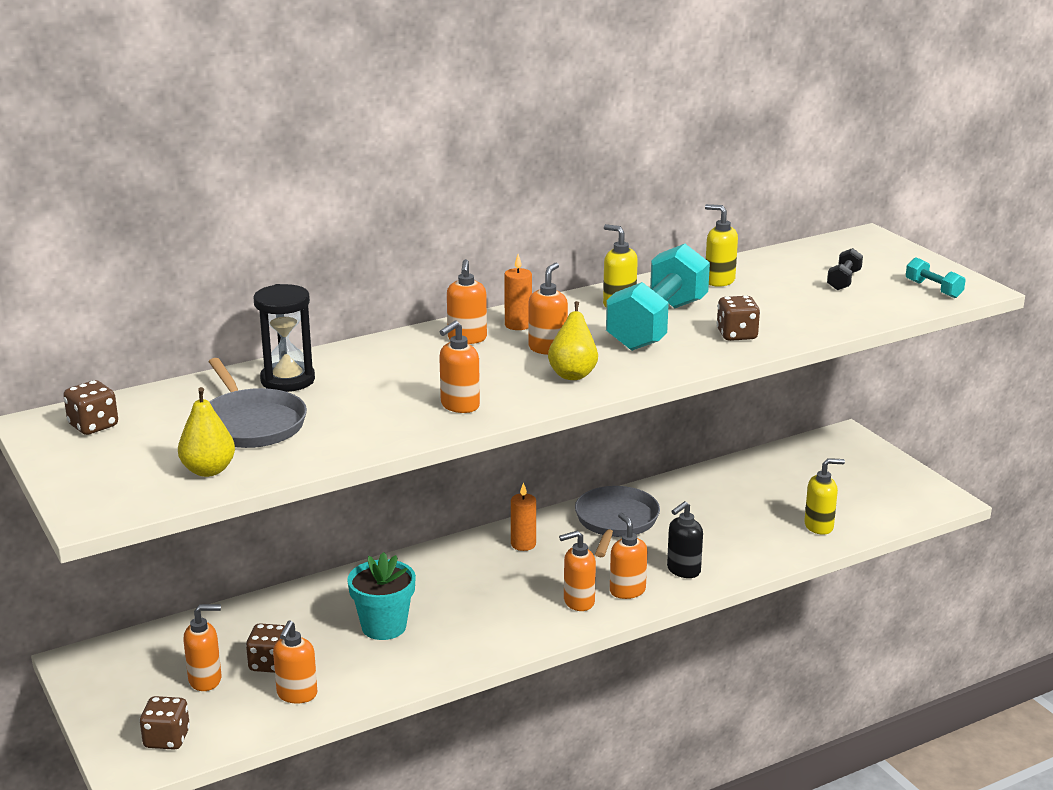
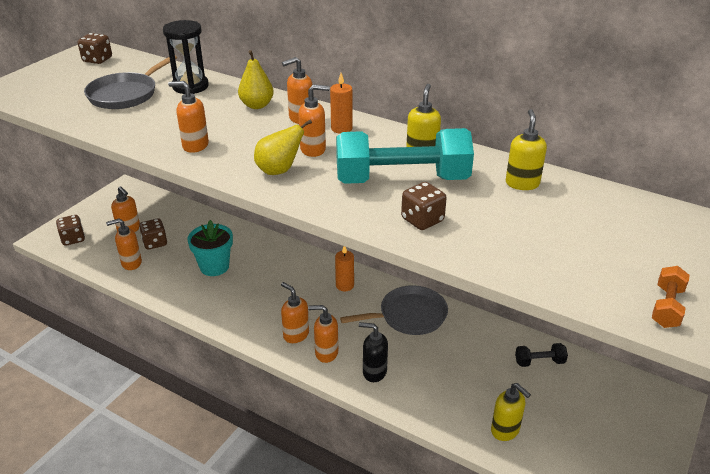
camera: 60 degrees right, 10 degrees up
yellow pear [178,387,235,477] -> yellow pear moved to [238,50,274,109]
orange soap dispenser [610,513,647,599] -> orange soap dispenser turned 120 degrees counterclockwise [308,305,338,363]
black dumbbell [827,248,863,290] -> black dumbbell moved to [515,343,568,367]
turquoise dumbbell [906,257,966,298] -> orange dumbbell [652,266,690,328]

